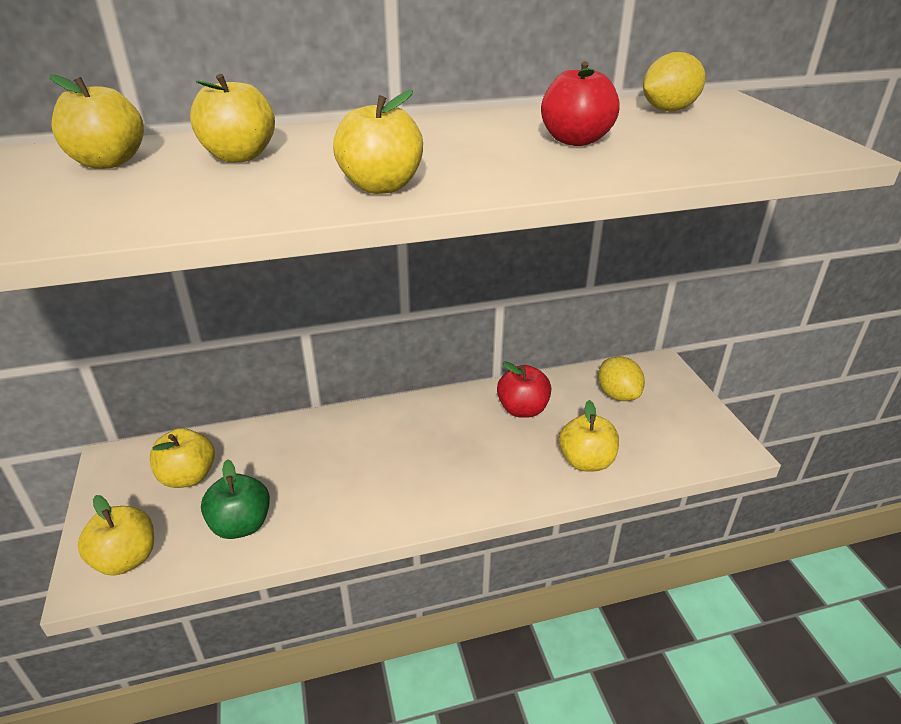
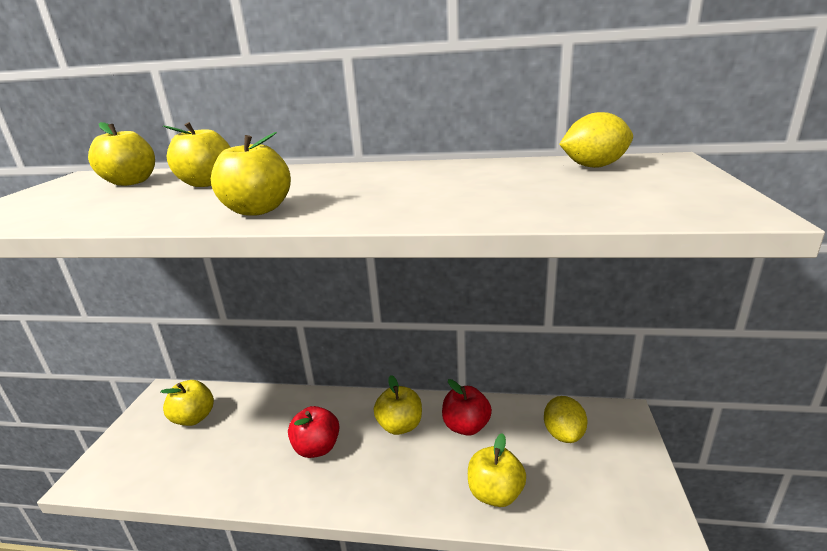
camera: 25 degrees right, 10 degrees down
yellow apple [78,495,154,576] -> yellow apple moved to [374,375,422,435]
green apple [201,459,270,539] -> none
red apple [541,61,620,146] -> red apple moved to [288,406,340,458]

